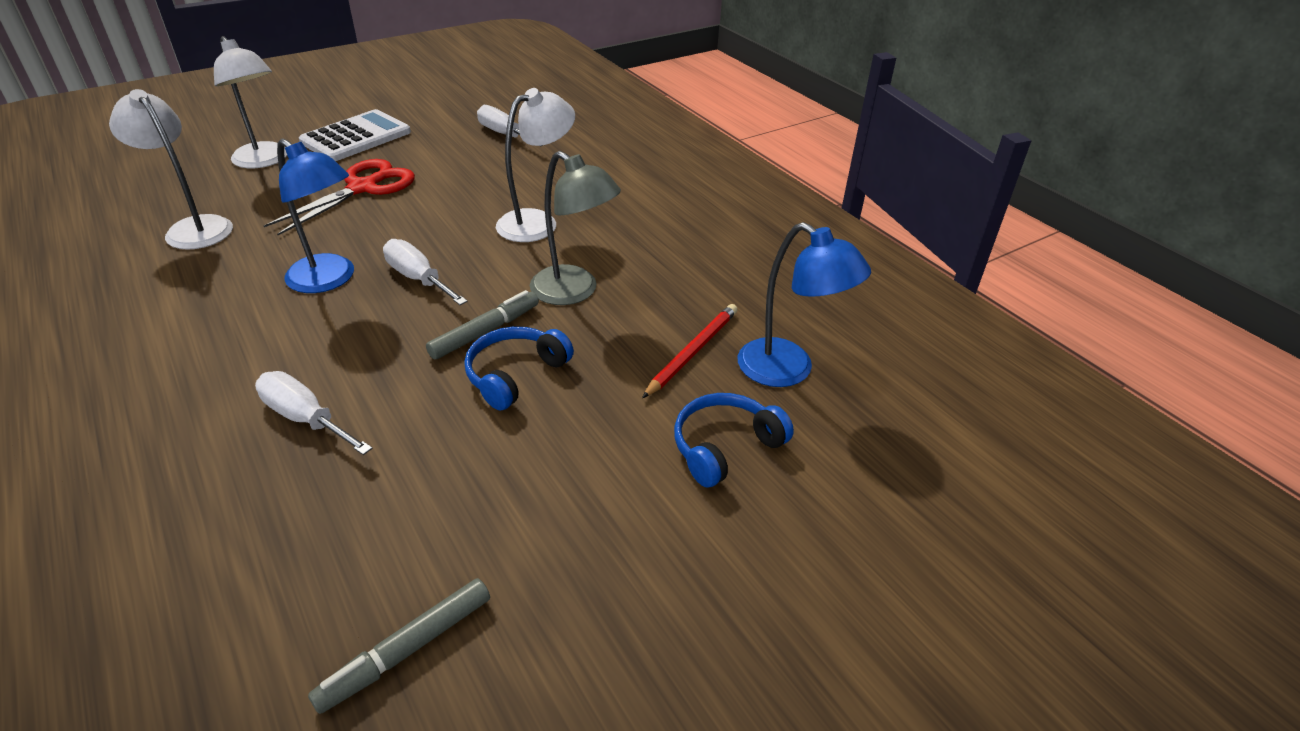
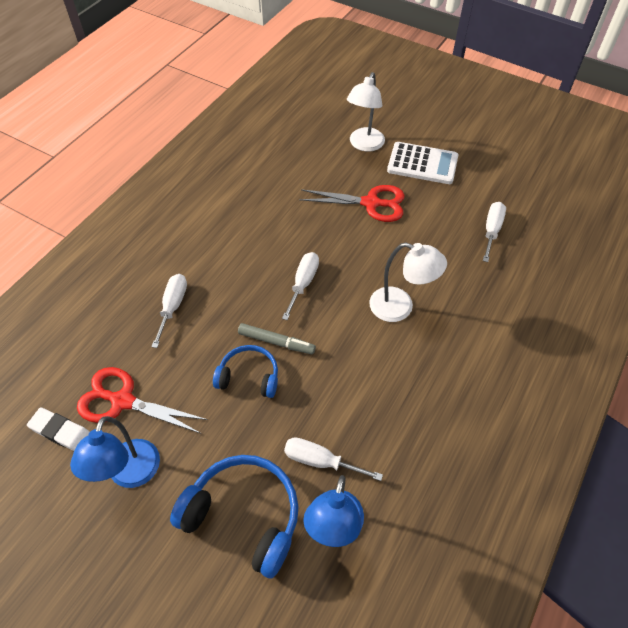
camera: 65 degrees right, 15 degrees up
white lamp [109,89,233,250] -> none
blue lamp [277,139,354,293] -> blue lamp moved to [70,416,160,488]
grey marker [308,578,490,714] -> white eraser [27,408,90,451]
grey lamp [530,151,621,305] -> none
red pencil [642,304,738,398] -> white screwdriver [284,437,383,481]
blue headphones [674,393,794,488] -> blue headphones [170,455,299,578], size x1.64
none -> red scissors [77,367,208,434]

